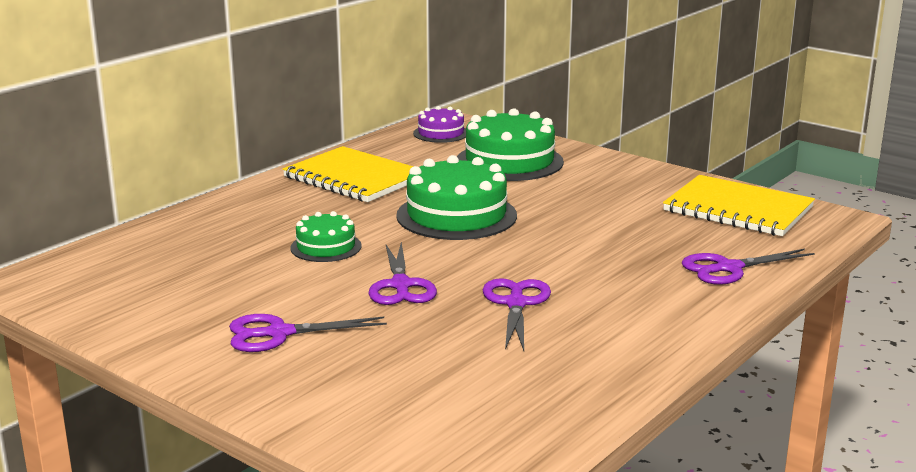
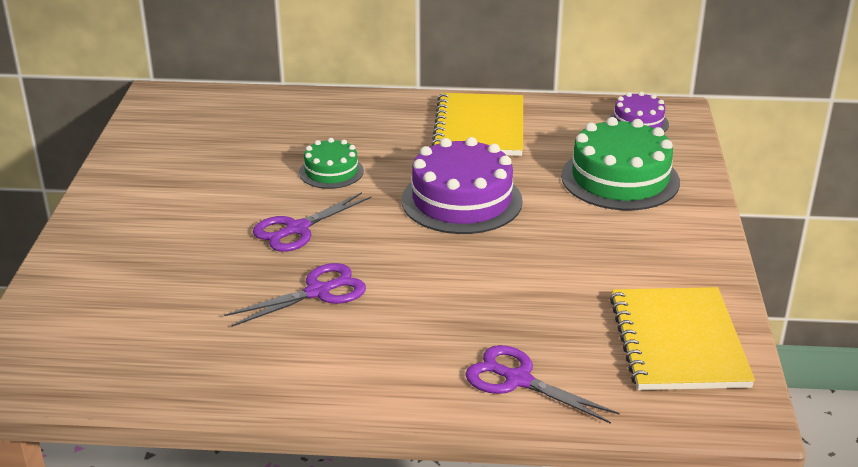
camera: 55 degrees right, 10 degrees up
purple scissors [229,314,387,352] -> none
green cake [396,155,517,240] -> purple cake [402,137,523,234]

